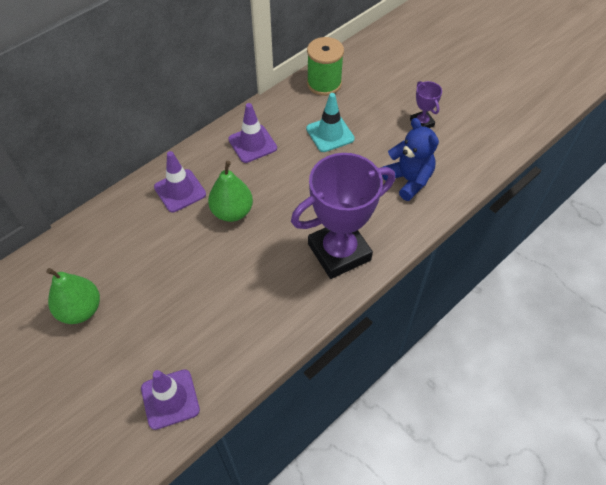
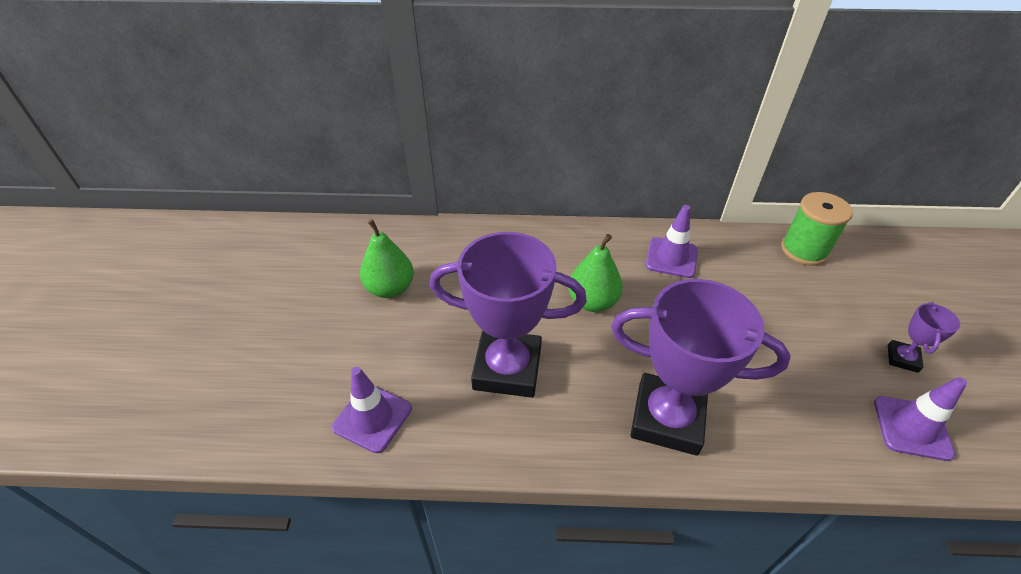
camera: 45 degrees right, 10 degrees down
purple traffic cone [154,151,206,212] -> purple traffic cone moved to [874,377,967,461]
turquoise traffic cone [306,93,355,152] -> none
blue teddy bear [382,118,439,201] -> none
none -> purple trophy [430,232,587,398]

